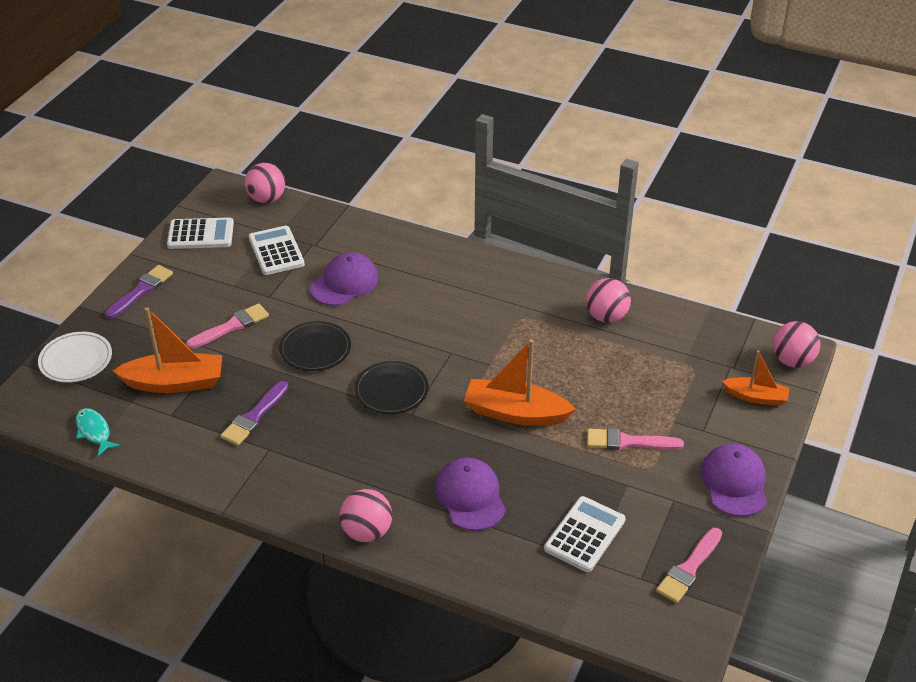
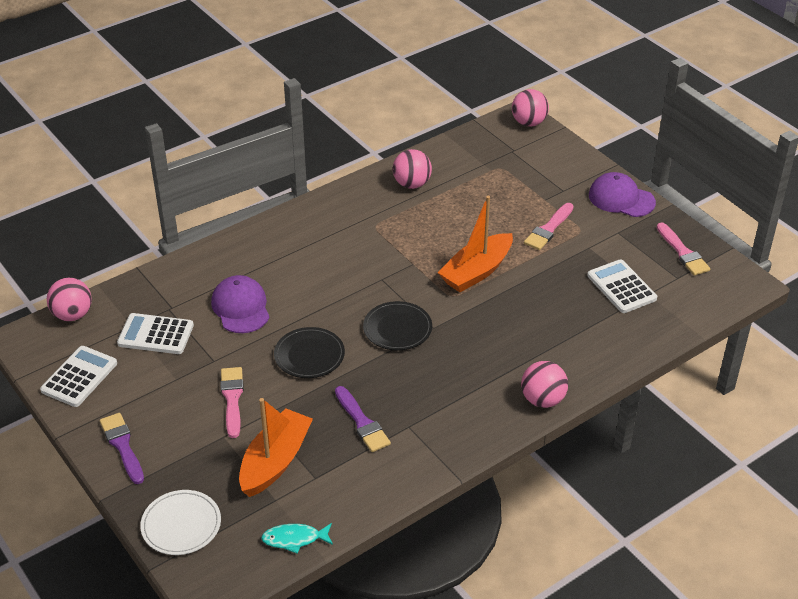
camera: 60 degrees left, 0 degrees up
purple cap [435,458,506,531] -> none
orange boat [722,351,789,406] -> none

